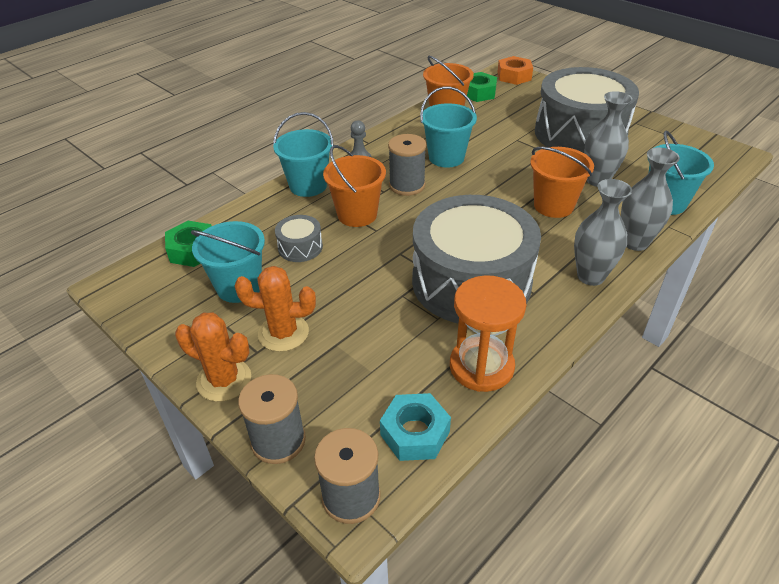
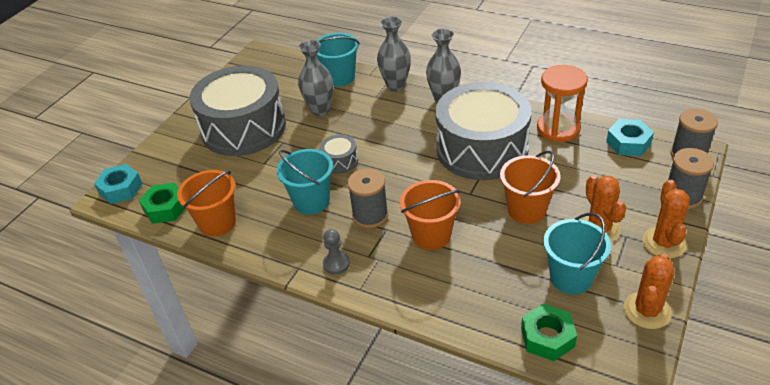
camera: 105 degrees left, 0 degrees up
turquoise bucket [273,112,333,197] -> none
grey drum [275,215,323,262] -> grey drum moved to [319,134,358,174]
orange nut [497,56,533,85] -> turquoise nut [94,164,142,204]
orange bucket [530,147,594,218] -> orange bucket moved to [500,151,561,224]
none -> orange cactus [624,253,674,329]

